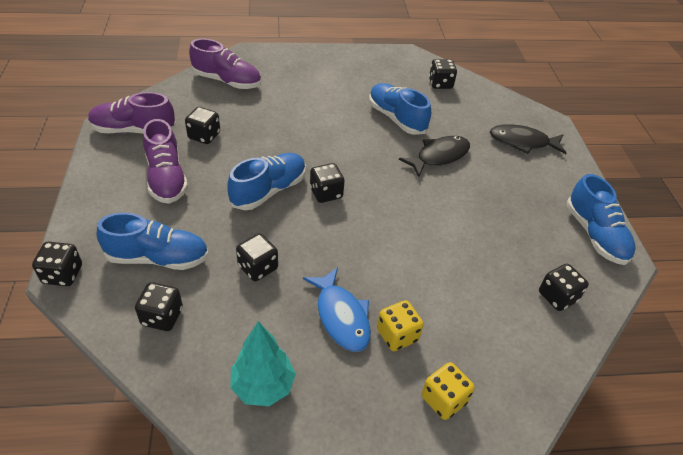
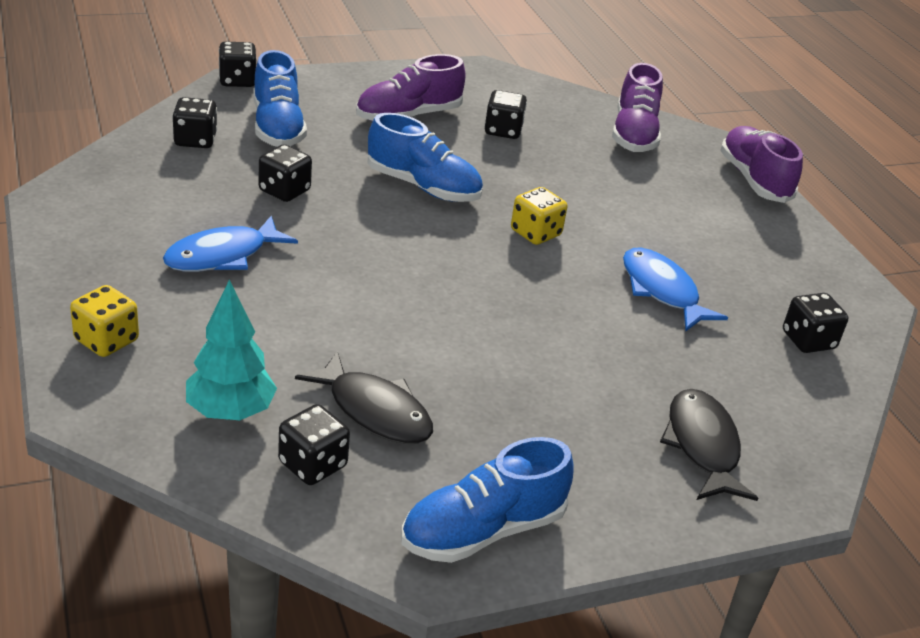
camera: 75 degrees right, 10 degrees down
purple shoe [88,92,176,133] -> purple shoe moved to [720,126,803,203]
turquoise tree [230,321,296,406] -> turquoise tree moved to [186,279,277,420]
black dice [310,163,345,203] -> none
blue shoe [369,83,431,135] -> blue fish [623,248,728,331]
yellow dice [377,300,424,351] -> yellow dice moved to [511,187,567,245]
black fish [399,136,470,177] -> black fish moved to [295,351,433,444]

